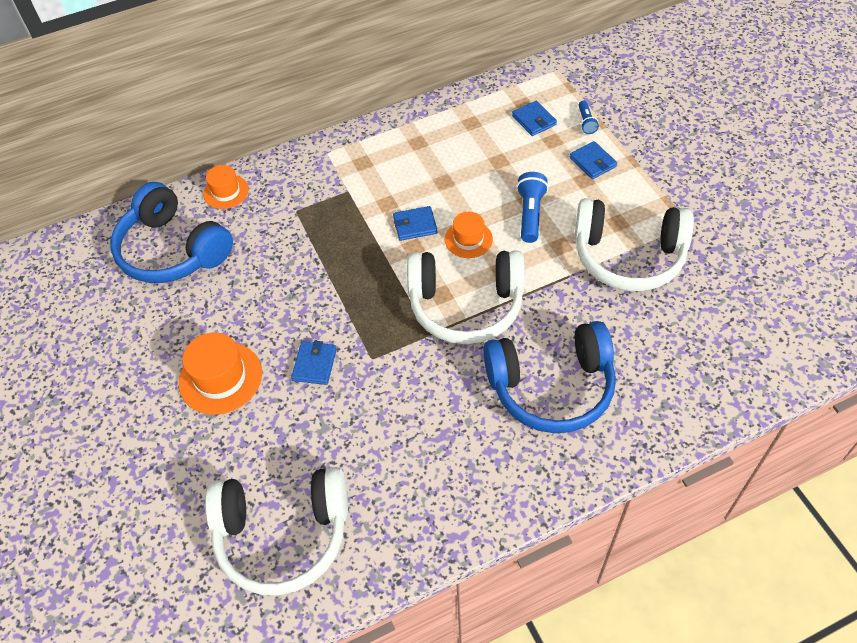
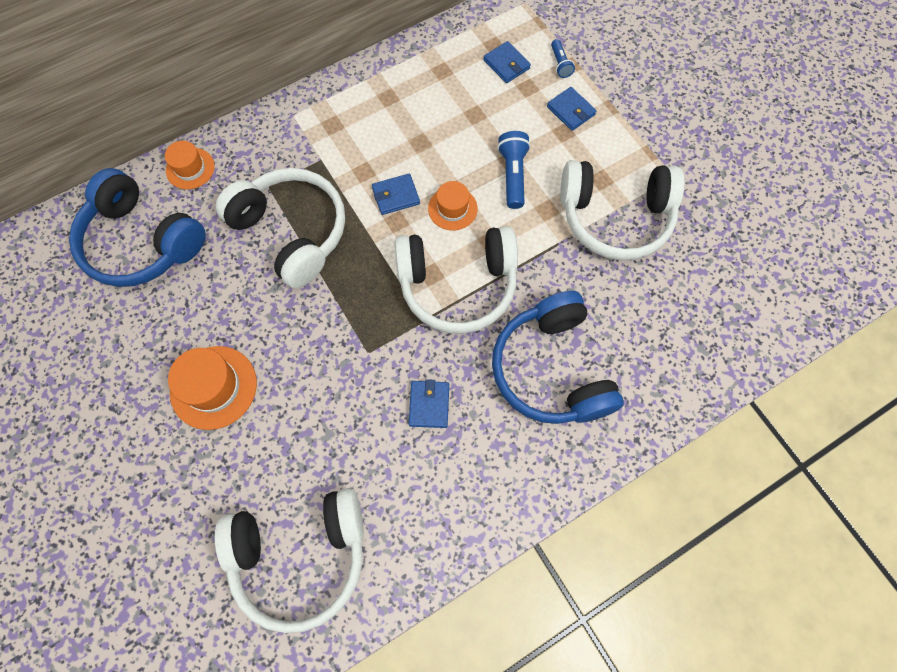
camera: 10 degrees left, 15 degrees up
blue wallet [291,341,337,385] -> blue wallet moved to [409,379,449,428]
blue headphones [483,321,616,433] -> blue headphones turned 90 degrees clockwise [492,291,624,424]
none -> white headphones [216,168,345,288]

